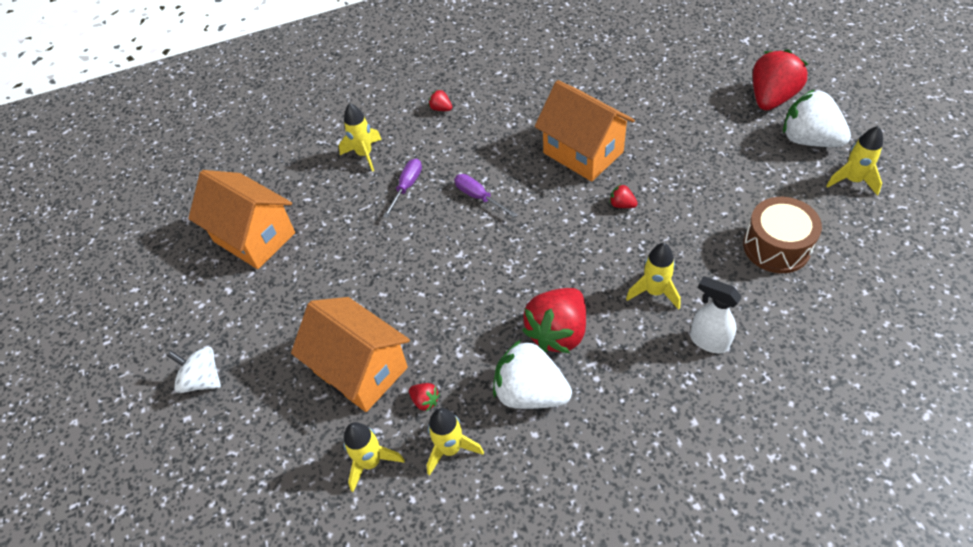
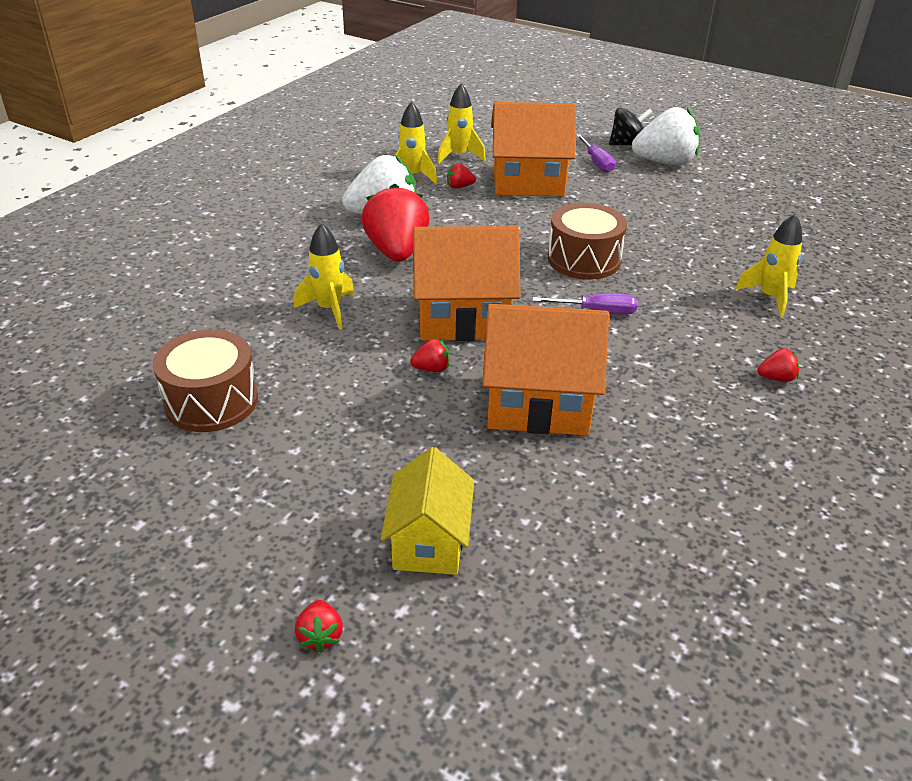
camera: 135 degrees right, 15 degrees down
white spinning top [167,347,221,393] -> black spinning top [609,108,653,145]
orange house [188,170,295,269] -> orange house moved to [413,226,521,341]
purple screwdriver [383,158,422,218] -> purple screwdriver moved to [576,134,615,173]
white spray bottle [690,276,742,353] -> none
red strawberry [753,50,808,110] -> red strawberry [295,600,343,653], size x0.42
white strawberry [783,89,851,147] -> white strawberry moved to [632,107,700,165]
yellow rocket [826,126,883,196] -> none
none -> yellow house [381,447,474,575]
none -> brown drum [548,203,627,280]

